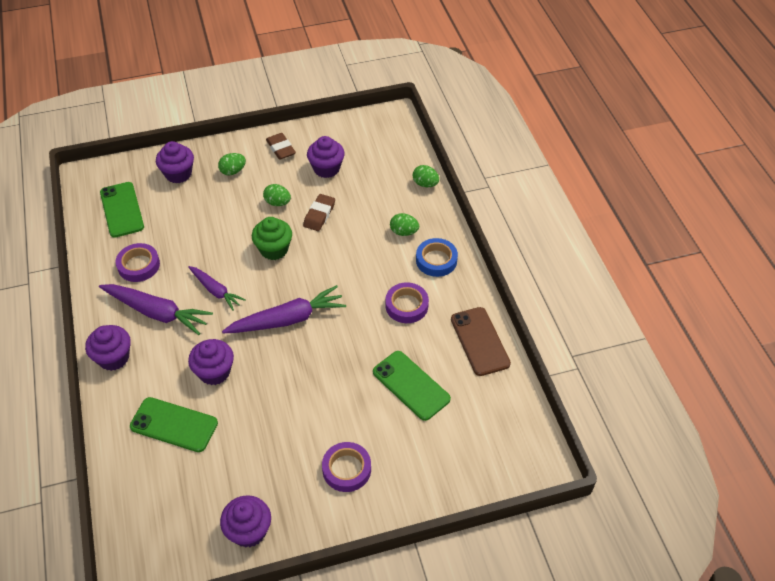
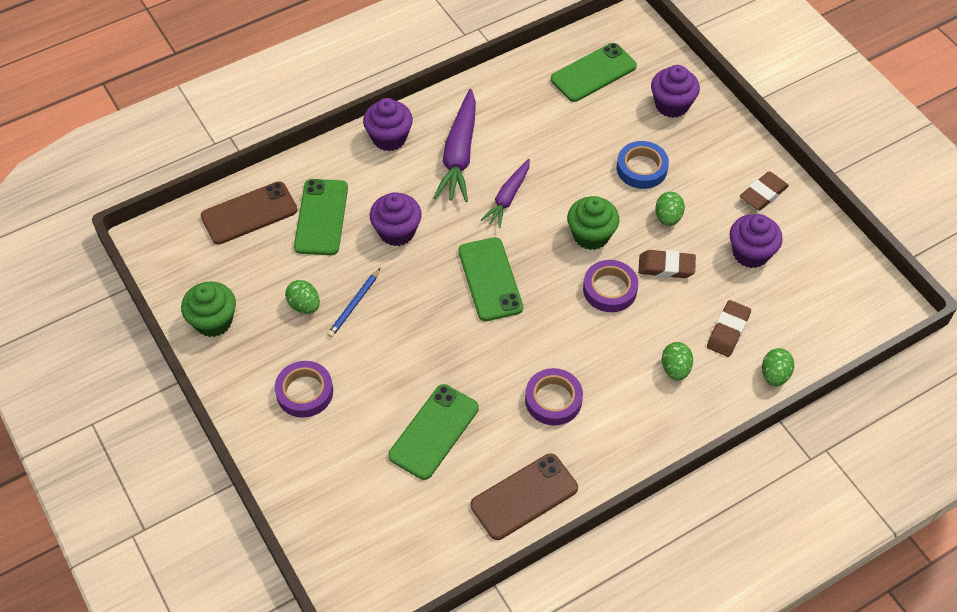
camera: 75 degrees right, 5 degrees up
purple tape [115,243,160,282] -> purple tape moved to [583,260,638,312]
green egg [218,153,246,175] -> green egg moved to [285,280,320,314]
purple cupcake [220,495,271,548] -> green cupcake [181,281,236,337]
purple carrot [222,285,346,333] -> green phone [458,237,523,321]
blue tape [416,238,458,277] -> blue tape moved to [617,141,669,189]
none -> brown phone [201,181,297,244]
none -> blue pencil [327,268,380,338]
none -> brown eraser [707,300,751,357]

